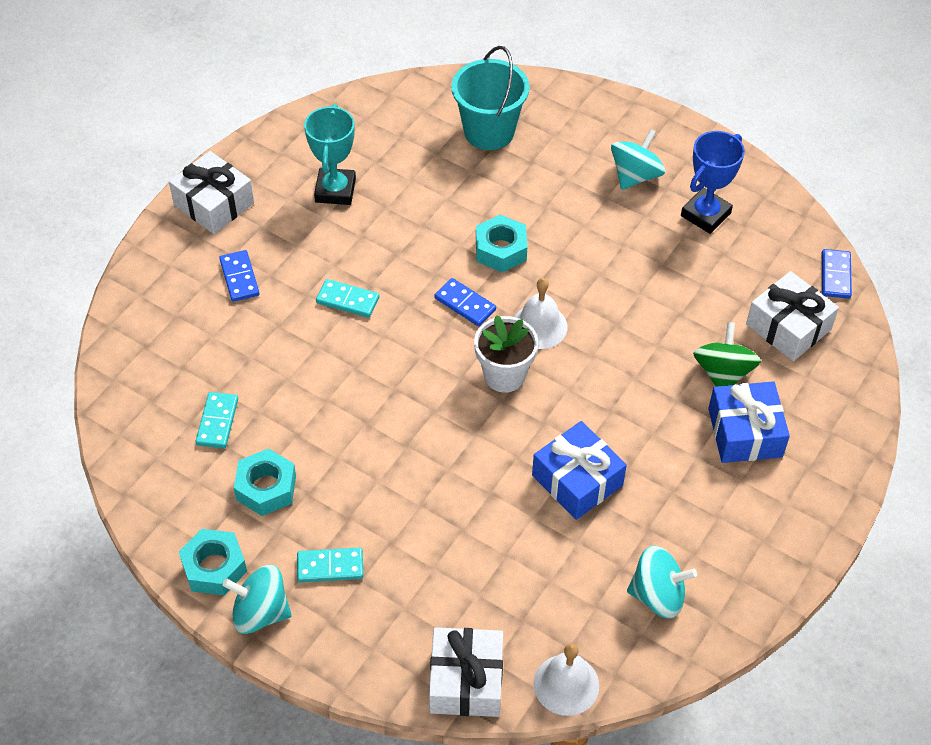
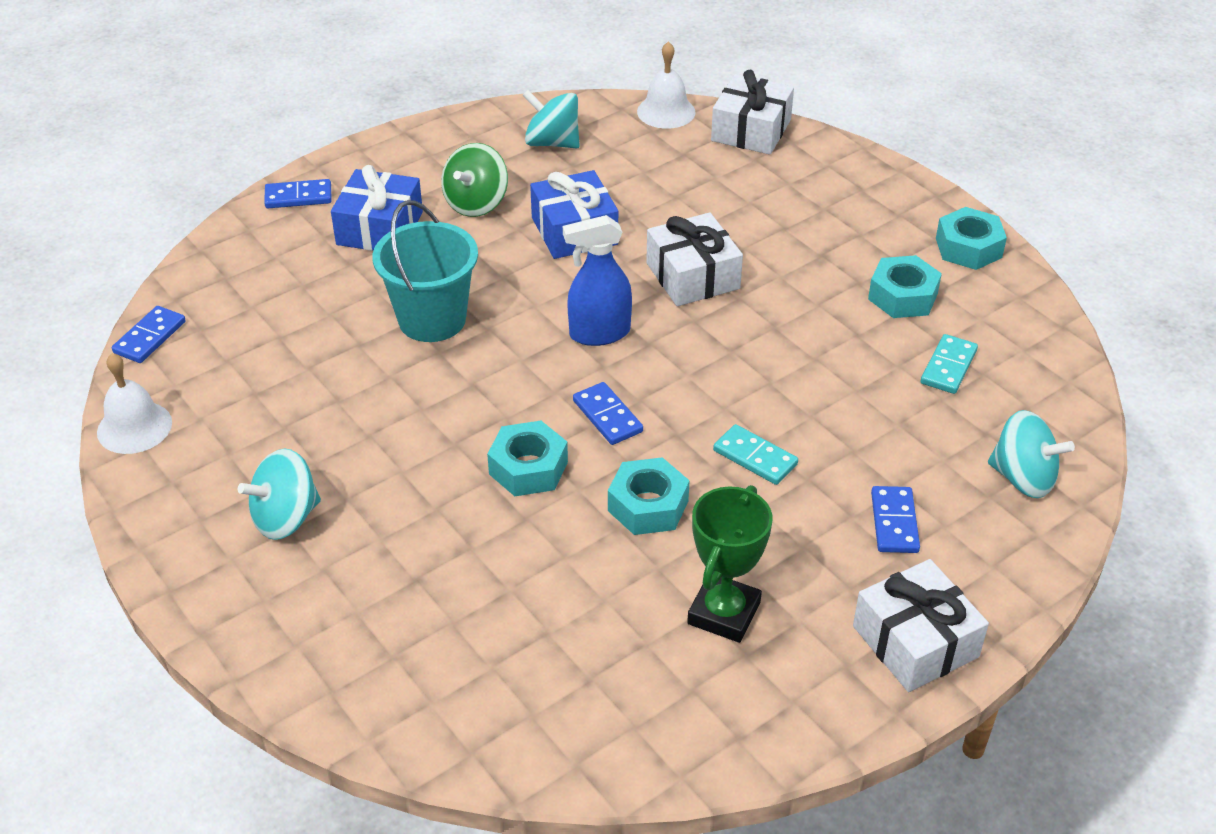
camera: 160 degrees left, 10 degrees down
turquoise spinning top [222,565,291,634] -> turquoise spinning top moved to [988,410,1075,498]
turquoise domino [297,548,363,583] -> none
turquoise trophy [304,104,356,205] -> green trophy [687,485,773,643]
turquoise bucket [451,46,530,150] -> turquoise bucket moved to [372,200,478,342]
white flower pot [474,315,538,393] -> blue spray bottle [563,215,632,346]
white bell [514,278,567,349] -> white bell moved to [97,353,172,454]
blue trophy [681,131,745,234] -> none
green spinning top [693,322,761,387] -> green spinning top moved to [441,143,508,217]
white gift [746,271,839,361] -> white gift moved to [646,212,743,306]
none -> blue domino [264,179,331,208]
none -> turquoise nut [608,457,690,535]

